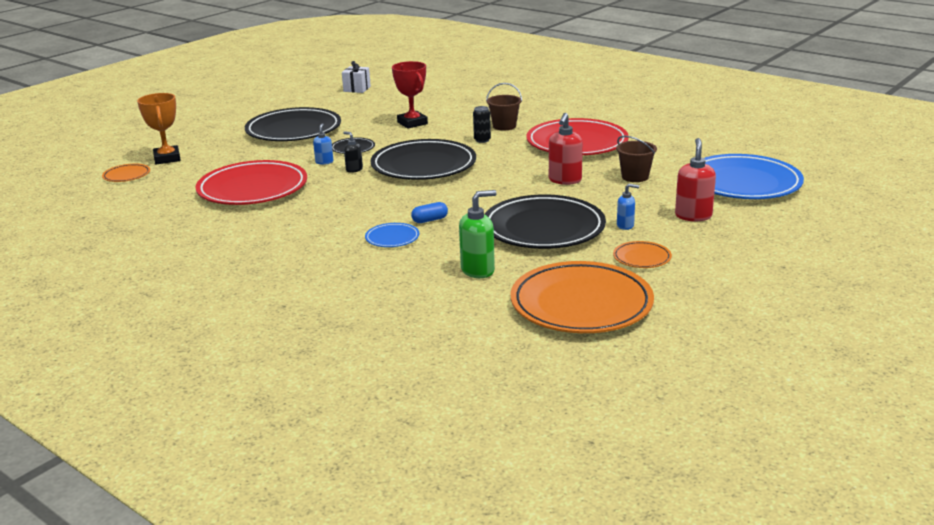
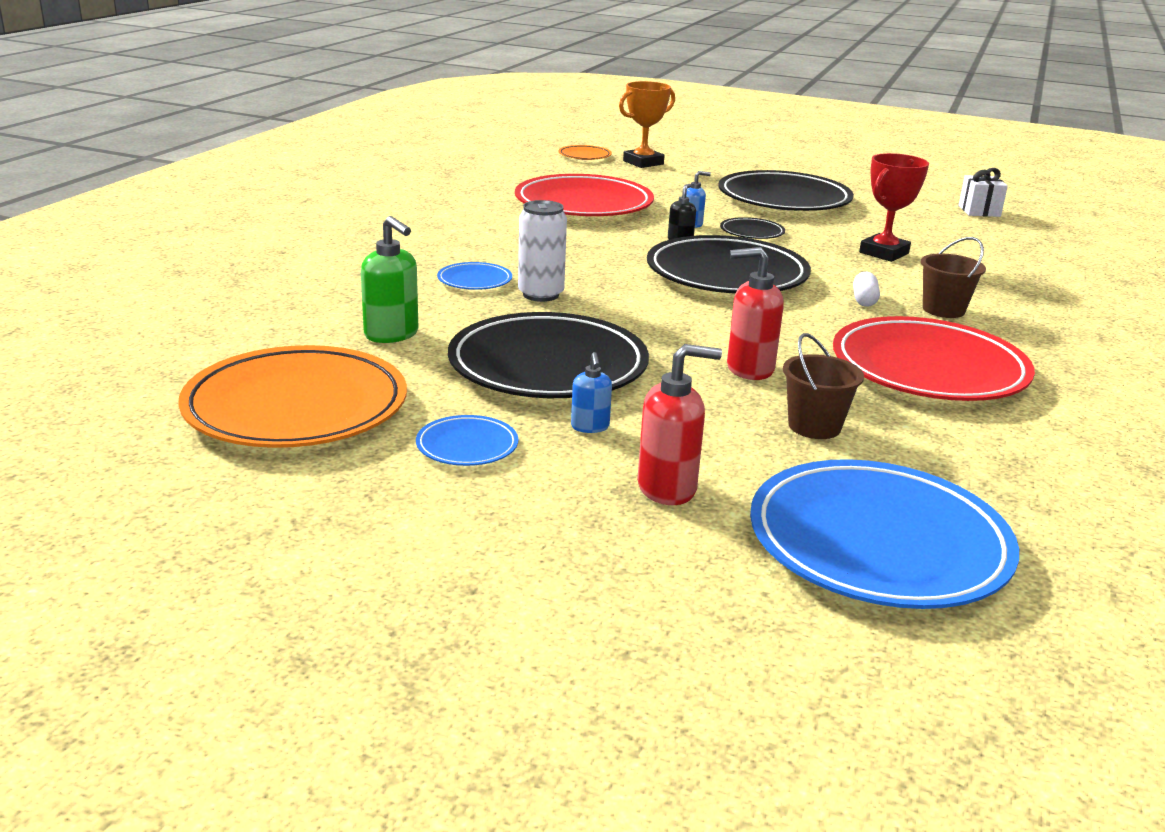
camera: 70 degrees right, 0 degrees up
blue capsule [411,202,448,223] -> white can [518,200,567,302]
black can [473,106,491,143] -> white capsule [853,272,880,307]
orange plate [613,241,672,268] -> blue plate [416,415,518,466]

